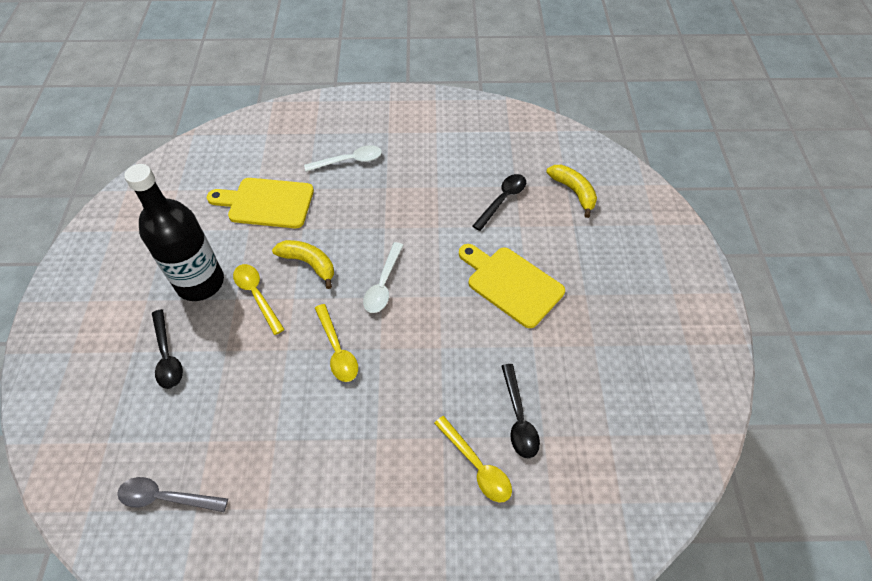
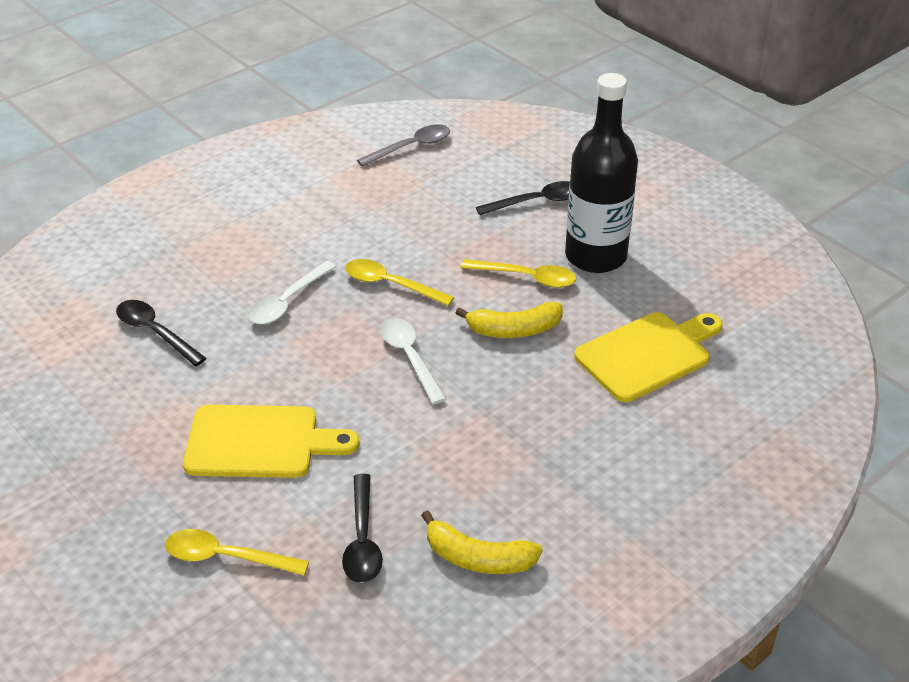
camera: 140 degrees right, 15 degrees down
black spoon [152,309,183,389] -> black spoon turned 135 degrees clockwise [476,181,570,215]
white spoon [304,145,382,172] -> white spoon moved to [249,261,336,324]
yellow spoon [434,416,512,502] -> yellow spoon moved to [165,529,309,575]
yellow banana [546,165,597,218] -> yellow banana moved to [421,510,542,574]

